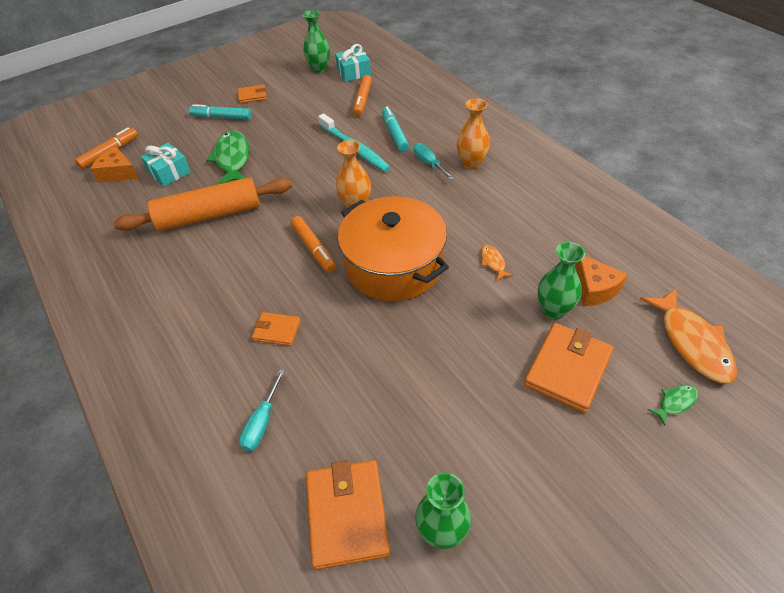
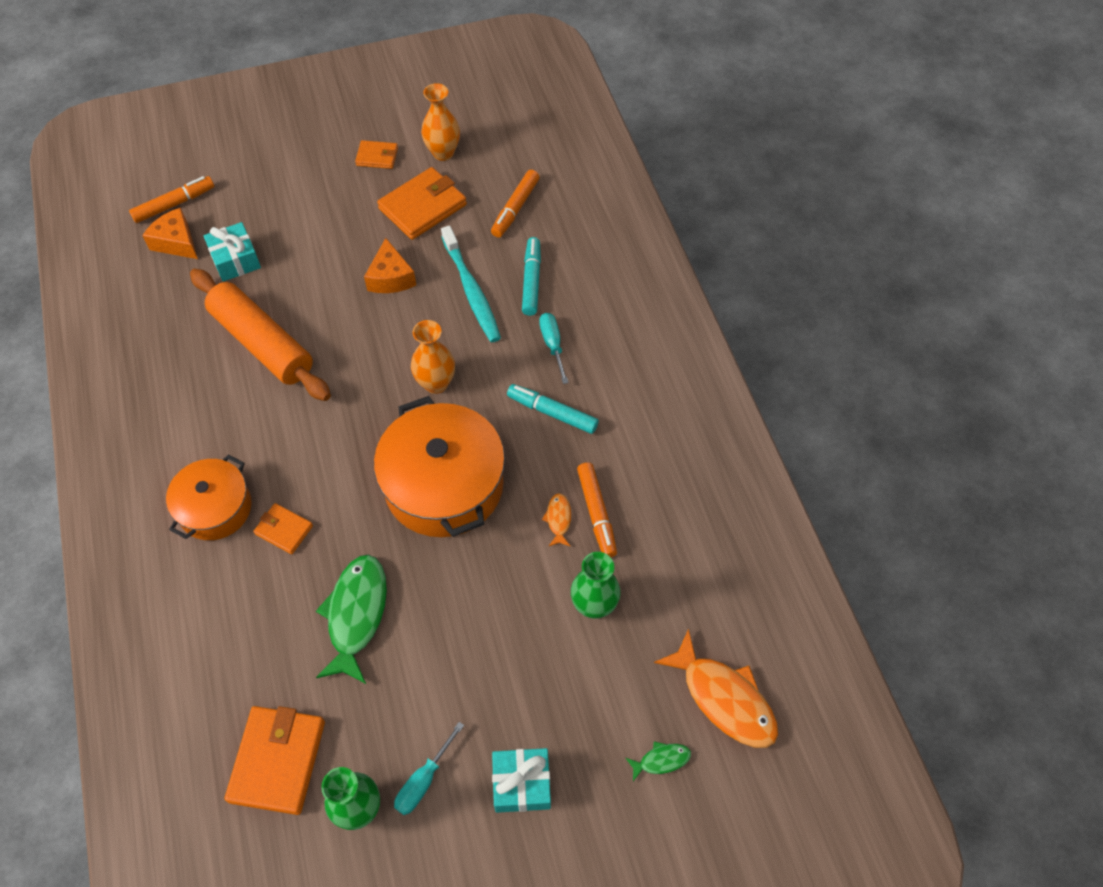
camera: 15 degrees right, 10 degrees up
orange rolling pin [114,177,292,231] -> orange rolling pin turned 45 degrees clockwise [190,269,331,401]
turquoise marker [189,104,252,120] -> turquoise marker moved to [507,384,599,434]
green fish [206,131,249,185] -> green fish moved to [316,555,387,684]
turquoise screwdriver [239,369,285,451] -> turquoise screwdriver moved to [394,722,464,815]
orange marker [291,216,336,273] -> orange marker moved to [577,462,617,557]
green vase [303,10,330,73] -> none
turquoise gift [335,44,371,82] -> turquoise gift moved to [492,748,551,813]
orange vase [457,98,490,169] -> orange vase moved to [421,83,460,161]
orange wallet [524,323,613,413] -> orange wallet moved to [377,167,467,240]
orange cheese [575,256,628,306] -> orange cheese moved to [364,238,416,293]
orange fish [640,288,737,383] -> orange fish turned 45 degrees counterclockwise [654,629,778,748]
none -> orange pot [166,455,252,540]

